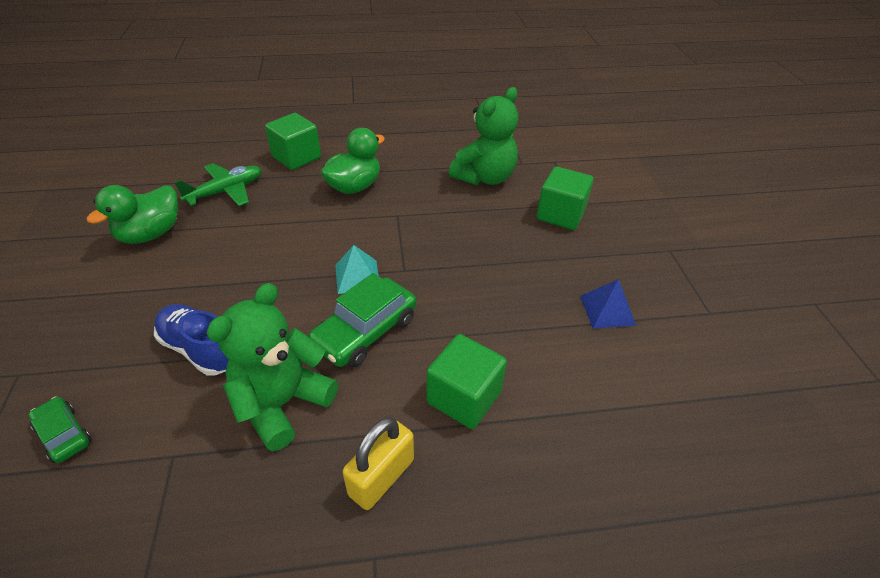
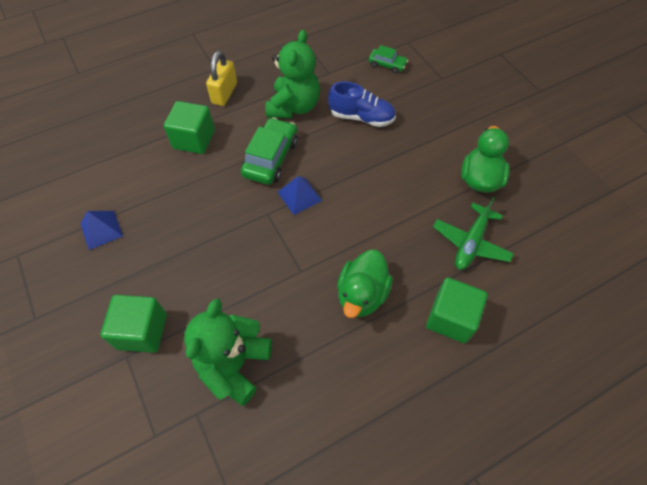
camera: 160 degrees right, 15 degrees up
turquoise pyramid [335,245,379,294] -> blue pyramid [278,176,322,215]

